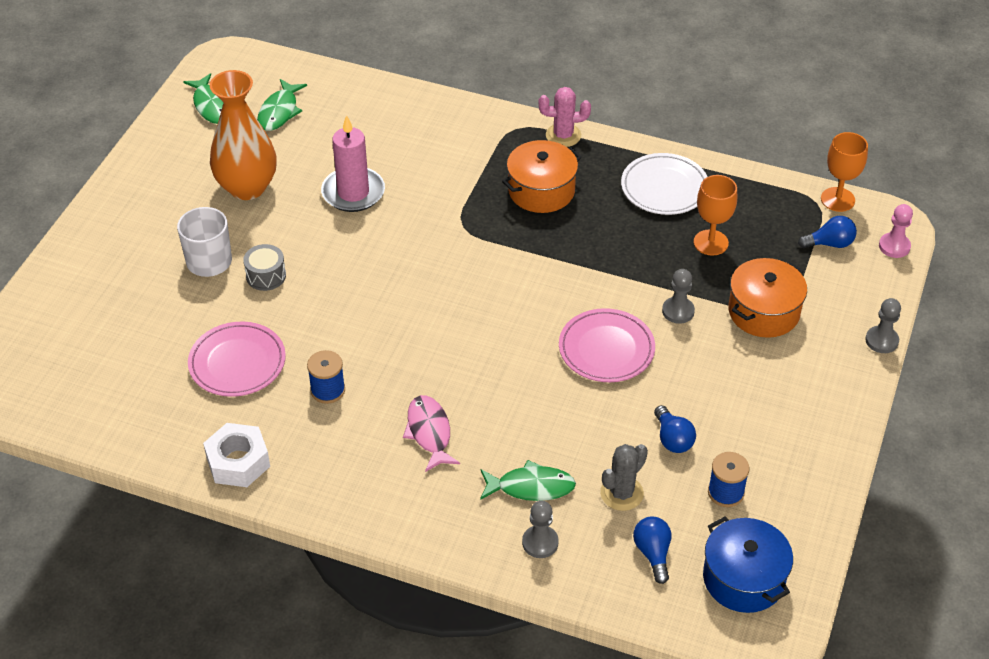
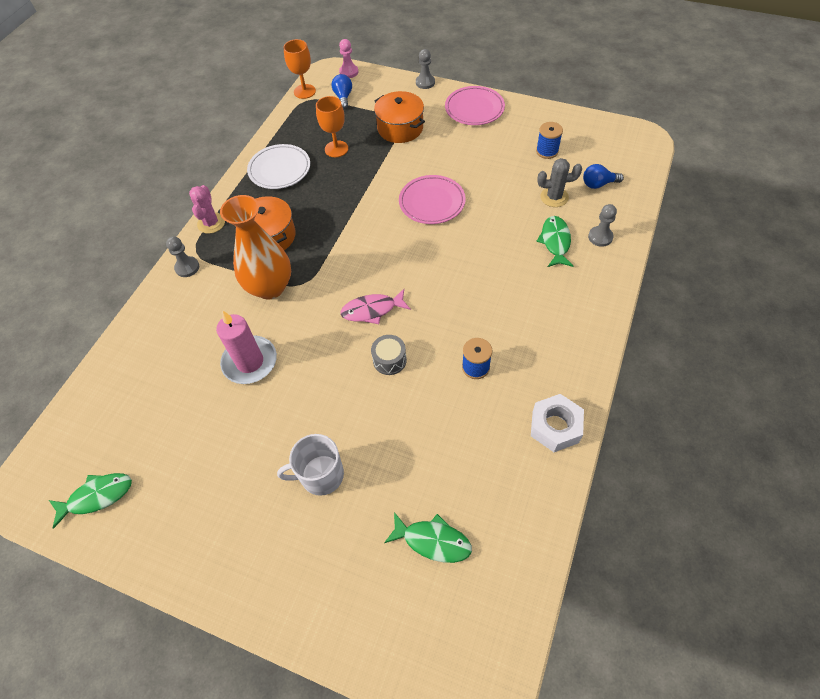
camera: 85 degrees left, 10 degrees up
pink plate [188,321,286,397] -> pink plate moved to [445,86,505,125]
orange vase [210,70,277,200] -> orange vase moved to [220,195,291,300]
grey drum [243,244,286,291] -> grey drum moved to [371,335,407,375]
green fish [257,79,307,131] -> green fish moved to [384,512,472,563]
pink fish [403,395,460,472] -> pink fish moved to [340,289,411,324]
grey cactus [600,444,648,511] -> grey cactus turned 45 degrees counterclockwise [537,158,582,207]
blue light bulb [654,405,696,453] -> none
grey pawn [662,269,695,324] -> grey pawn moved to [166,236,199,277]
blue pot [703,516,793,613] -> none

